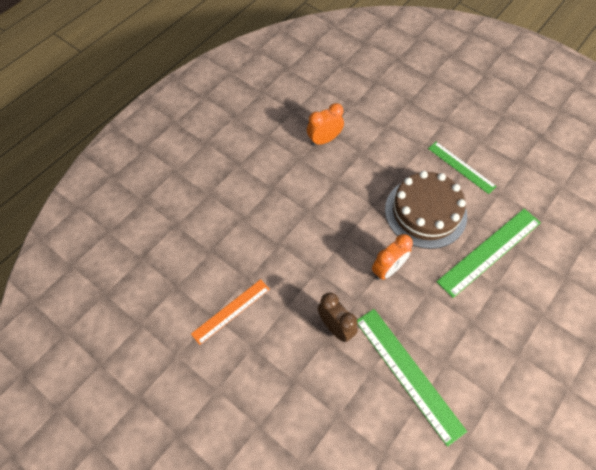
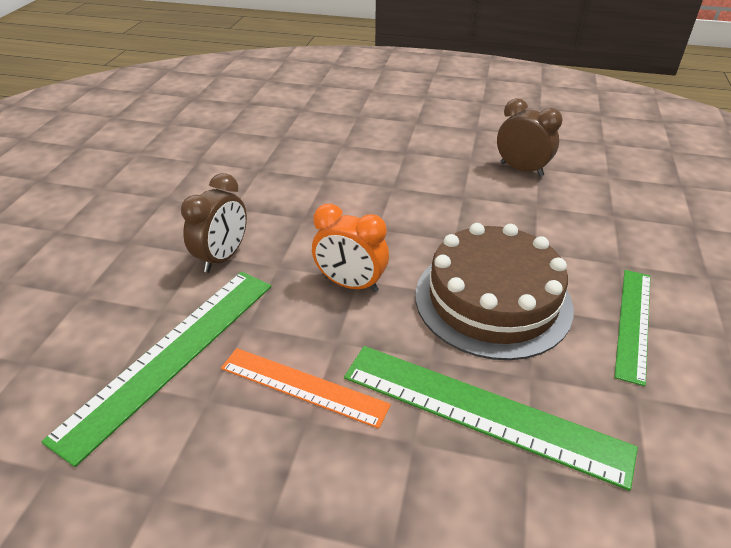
camera: 65 degrees right, 20 degrees down
orange ruler [191,279,270,345] -> orange ruler moved to [221,348,391,429]
orange clock [307,103,344,146] -> brown clock [497,98,563,177]

